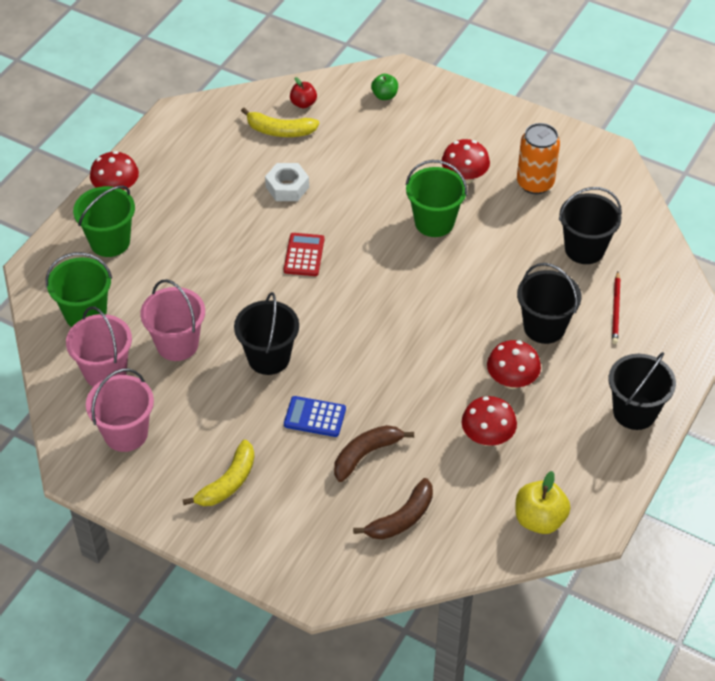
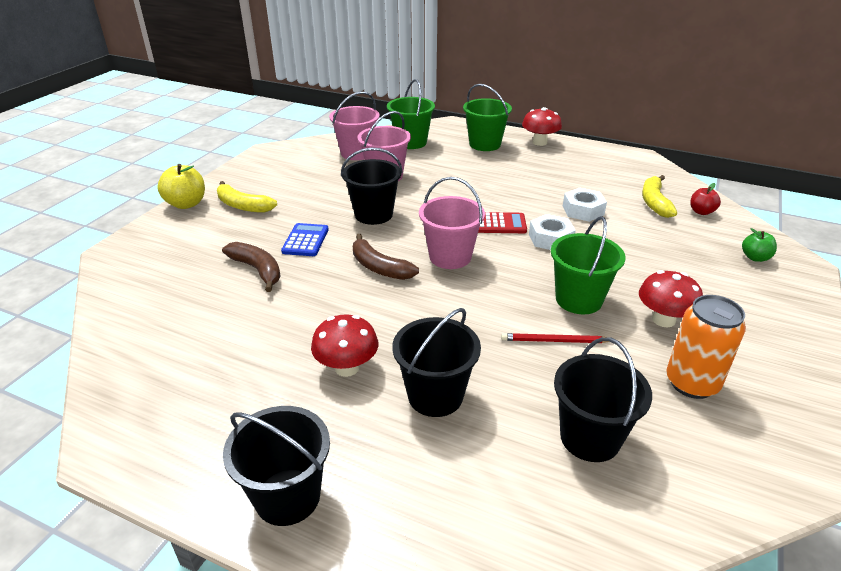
camera: 85 degrees right, 15 degrees down
pink bucket [86,368,154,452] -> pink bucket moved to [419,177,485,269]
brown banana [353,478,433,539] -> brown banana moved to [353,234,419,280]
red mushroom [461,396,517,446] -> none
yellow apple [515,471,570,534] -> yellow apple moved to [157,164,205,209]
red pencil [612,272,620,344] -> red pencil moved to [501,333,610,343]
none -> white nut [529,214,576,250]

